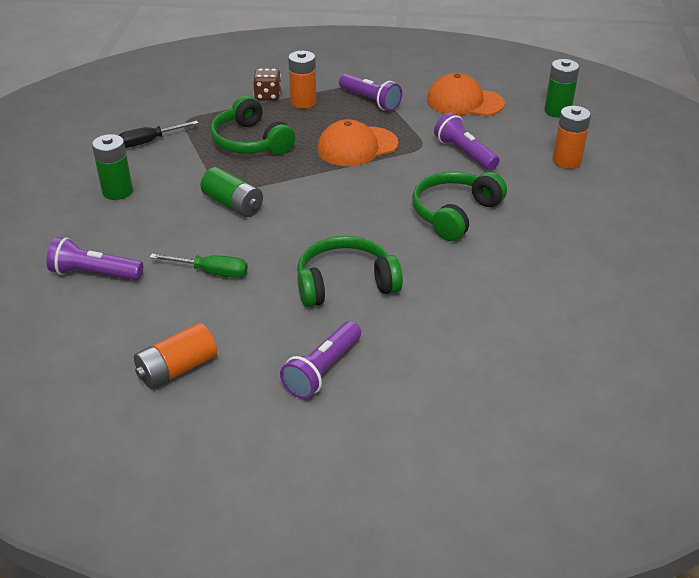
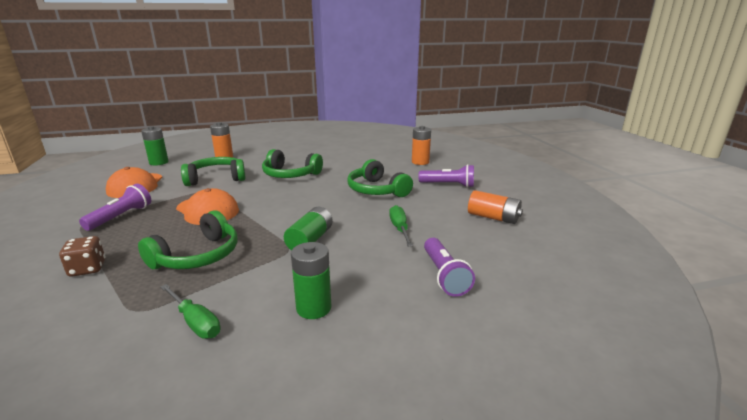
camera: 110 degrees left, 15 degrees down
black screwdriver [118,121,199,148] -> green screwdriver [160,284,221,339]
orange battery [288,51,316,109] -> orange battery moved to [412,126,431,165]
purple flashlight [434,113,500,170] -> green headphones [181,157,246,186]

